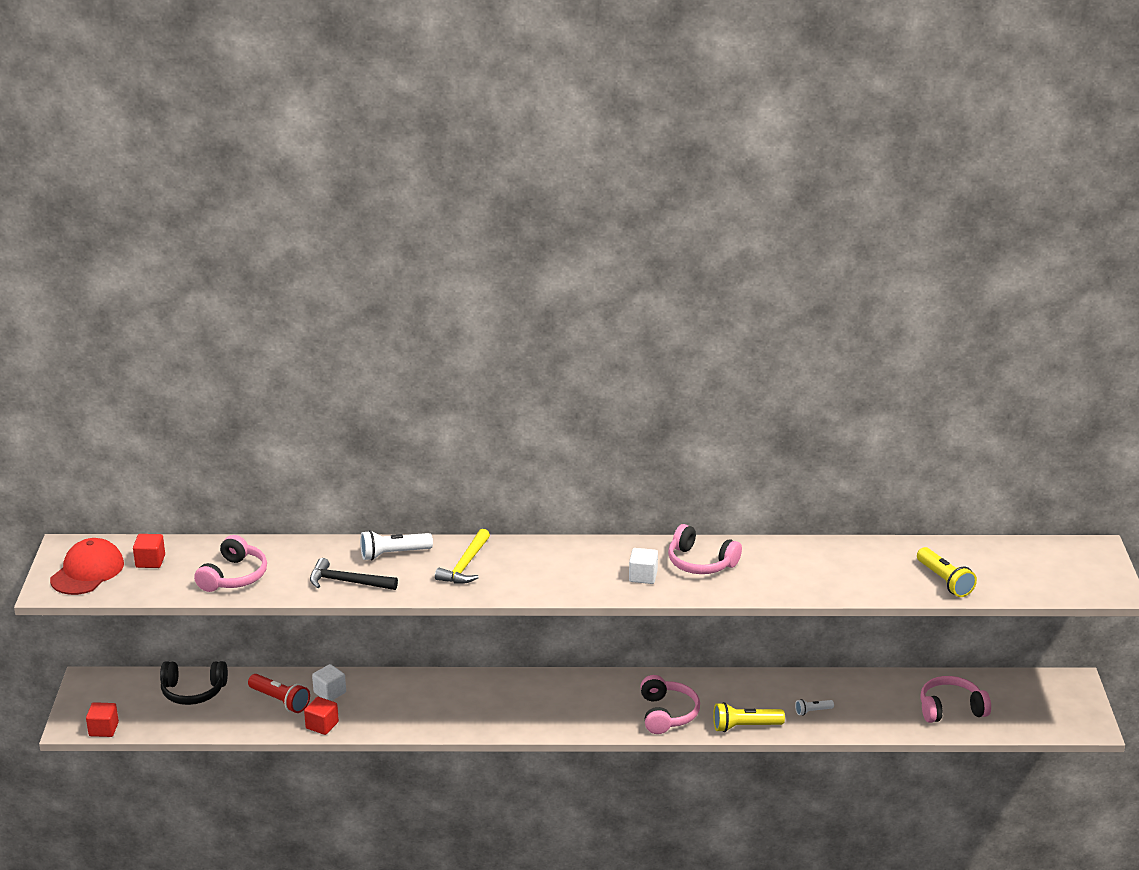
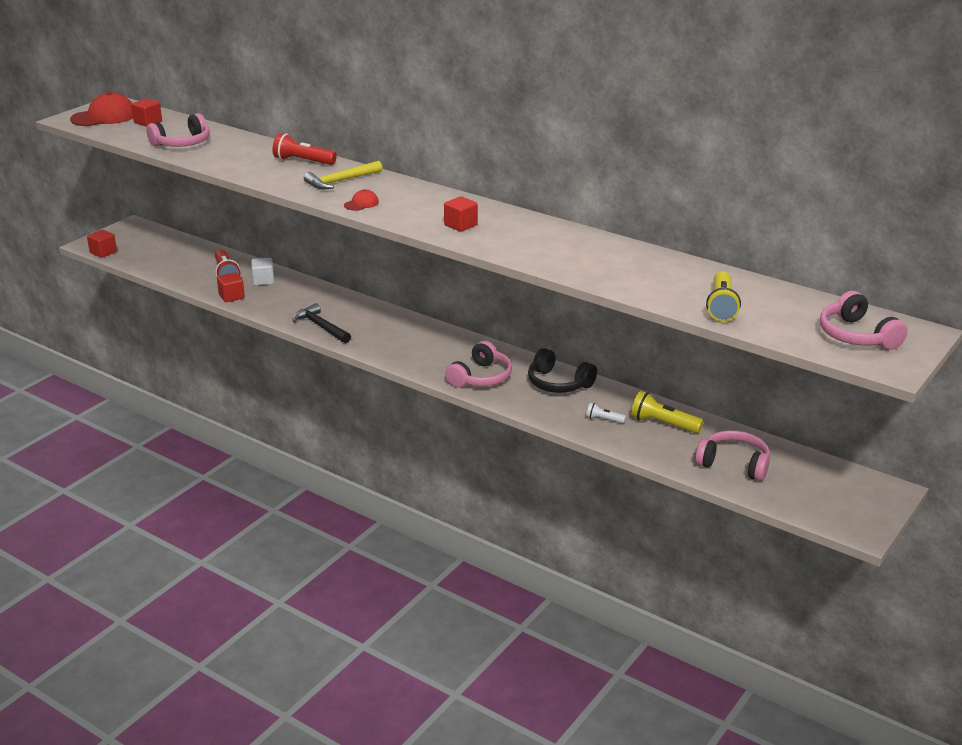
camera: 35 degrees right, 0 degrees up
black headphones [160,661,228,705] -> black headphones moved to [528,348,597,393]
black hammer [310,558,398,590] -> black hammer moved to [293,303,351,343]
white flashlight [360,530,433,560] -> red flashlight [272,133,337,165]
white cube [629,548,658,584] -> red cube [444,196,478,232]
pink headphones [668,524,742,574] -> pink headphones moved to [820,291,908,350]
yellow flashlight [713,702,785,732] -> yellow flashlight moved to [631,391,703,433]
none -> red cap [344,189,379,211]

